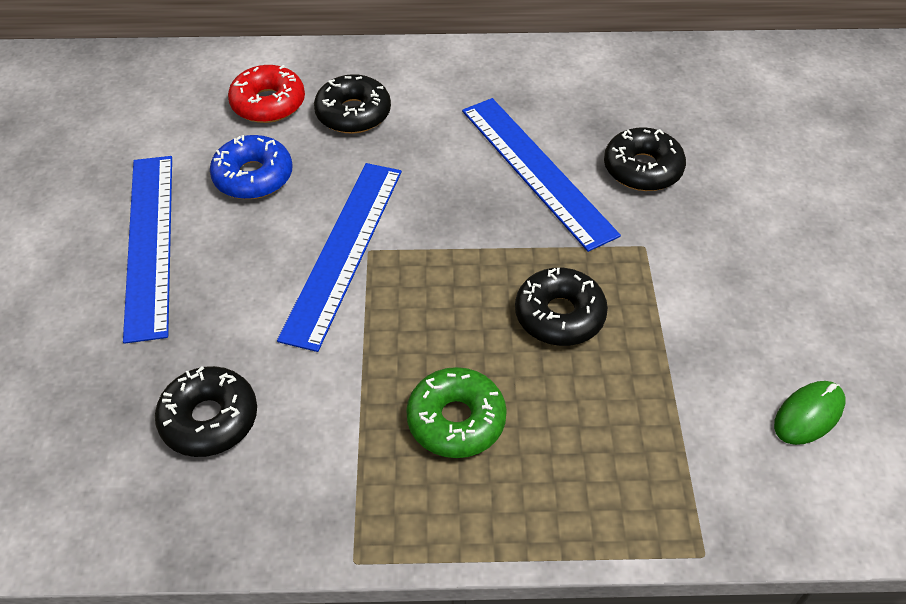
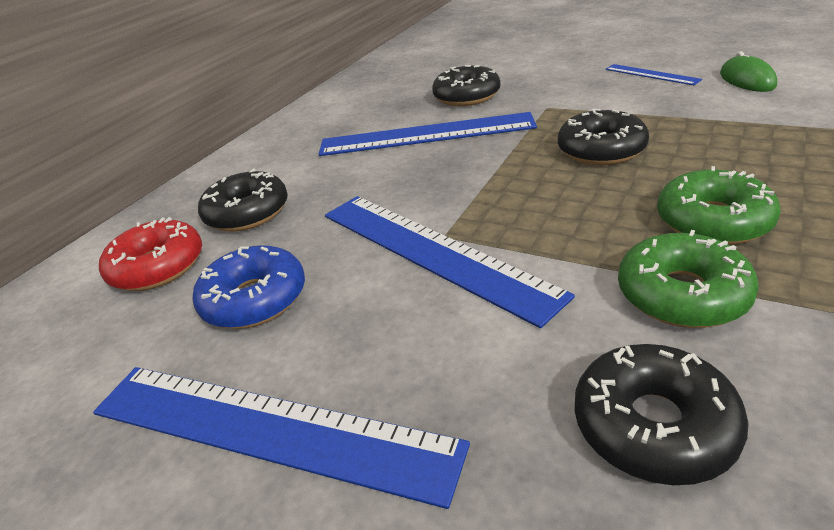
camera: 55 degrees left, 15 degrees down
none -> blue ruler [605,64,702,85]
none -> green donut [618,230,759,328]

